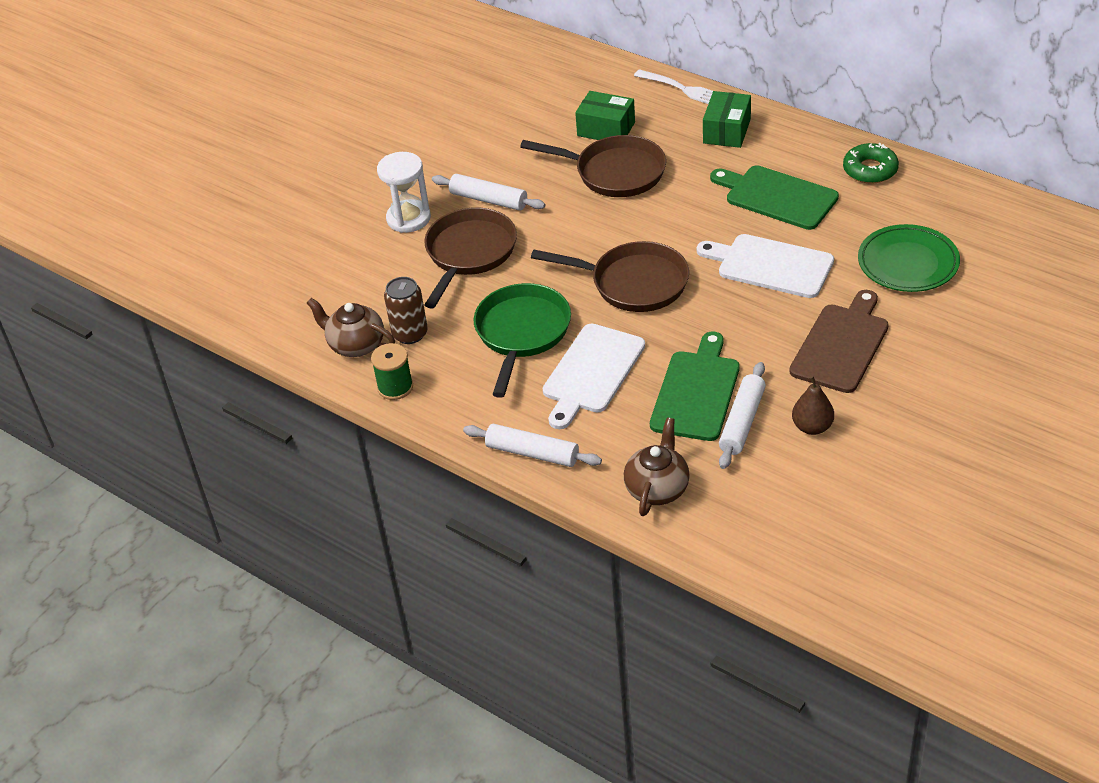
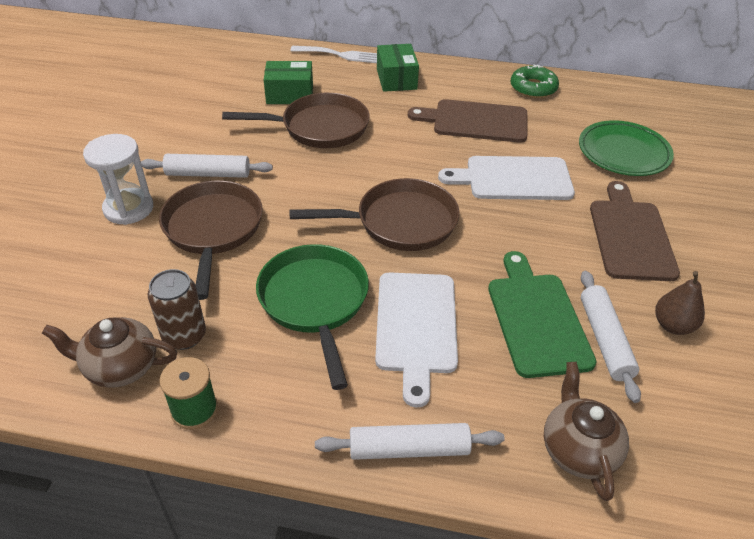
camera: 30 degrees left, 0 degrees up
green cutting board [710,165,839,230] -> brown cutting board [408,99,527,143]

